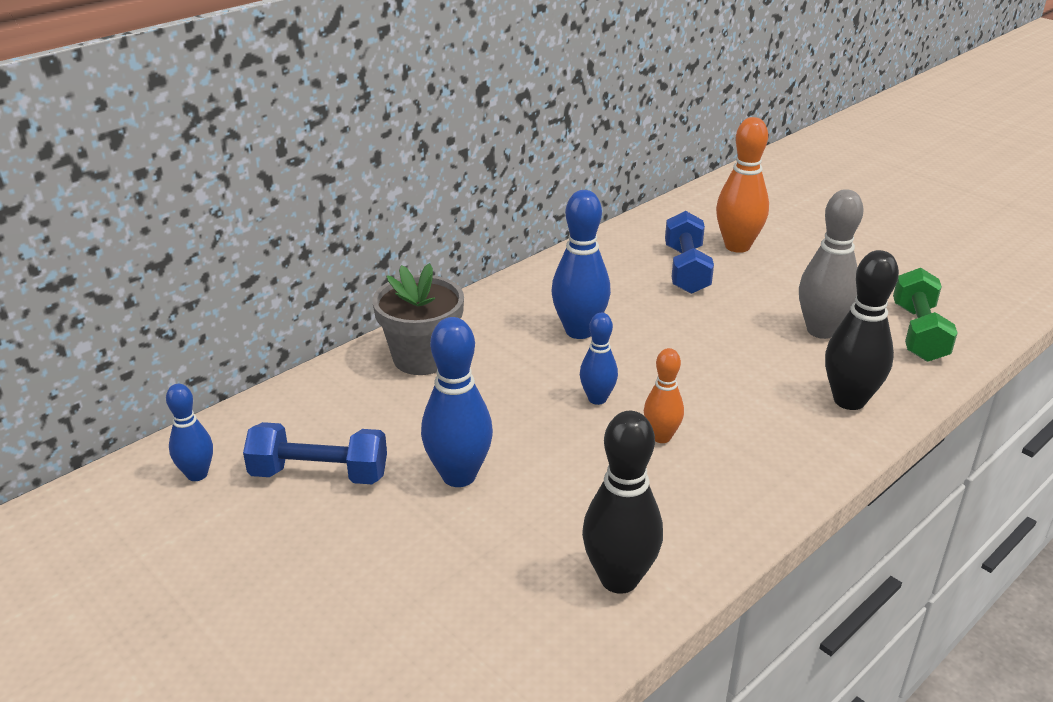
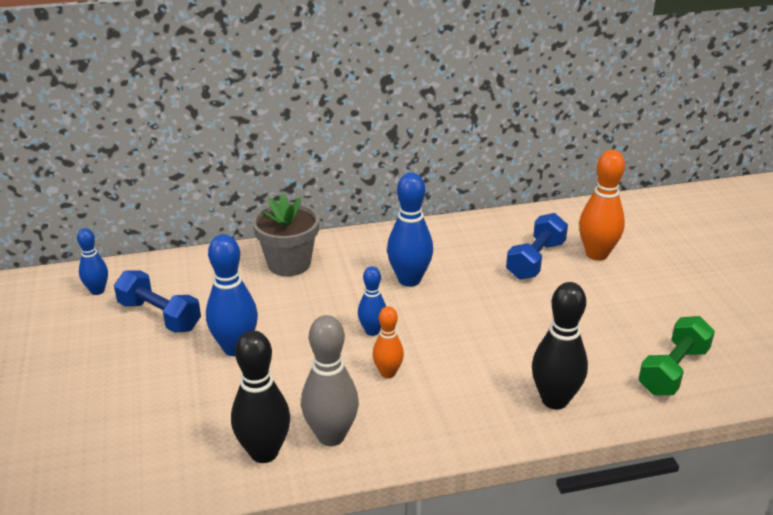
camera: 30 degrees right, 0 degrees up
grey bowling pin [799,189,864,339] -> grey bowling pin moved to [301,315,359,446]

